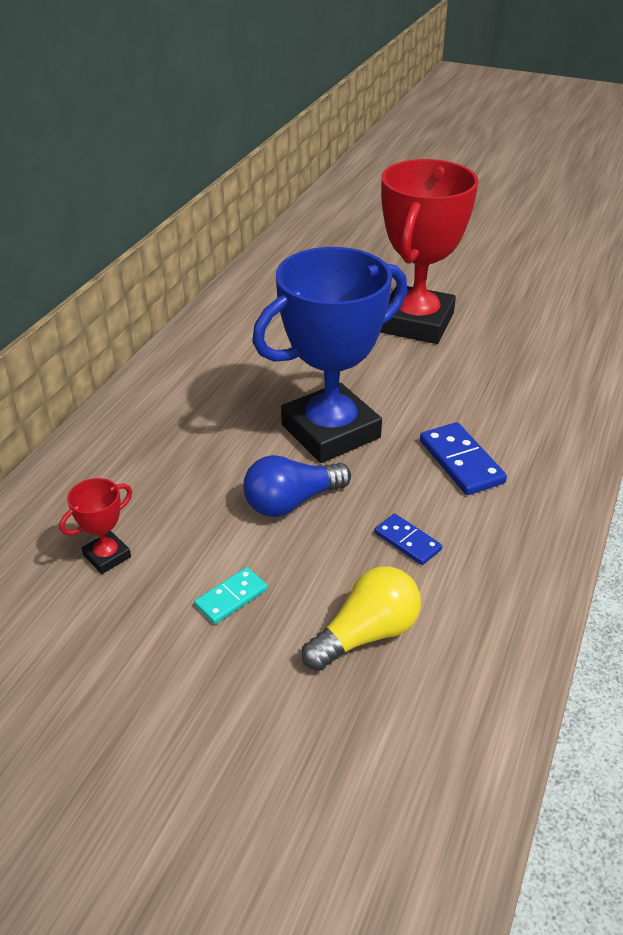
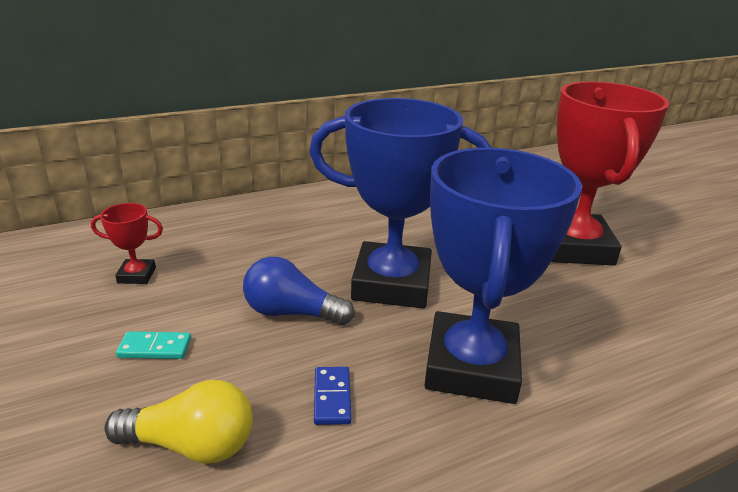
camera: 40 degrees right, 10 degrees down
red trophy [380,159,479,344] -> red trophy turned 60 degrees counterclockwise [551,81,669,265]
blue domino [420,422,507,495] -> blue trophy [424,148,582,404]

